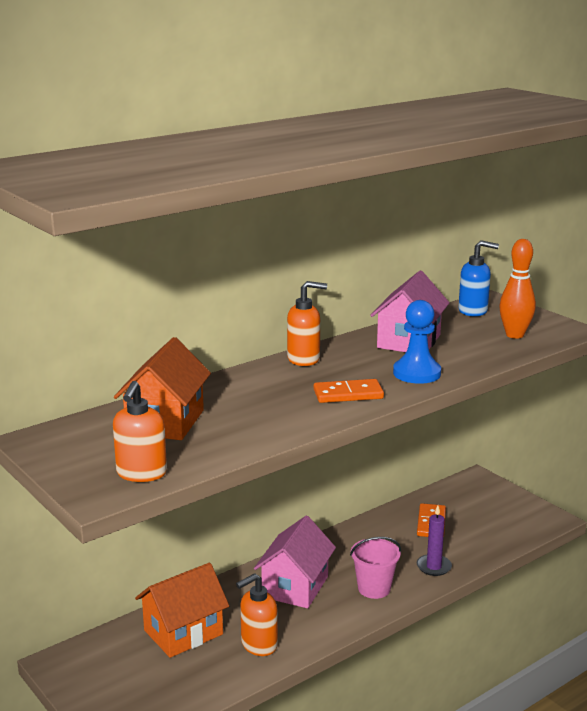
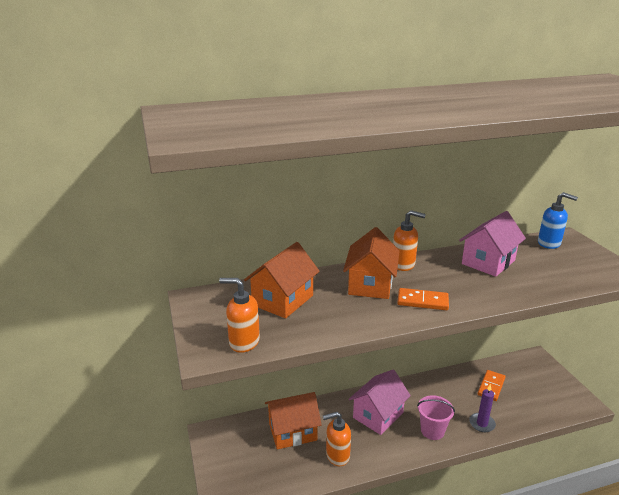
camera: 20 degrees right, 5 degrees up
orange soap dispenser [113,381,167,482] -> orange soap dispenser turned 75 degrees clockwise [219,278,260,353]
blue pawn [393,300,441,384] -> none
orange bowling pin [499,239,536,339] -> none
none -> orange house [343,227,400,299]

